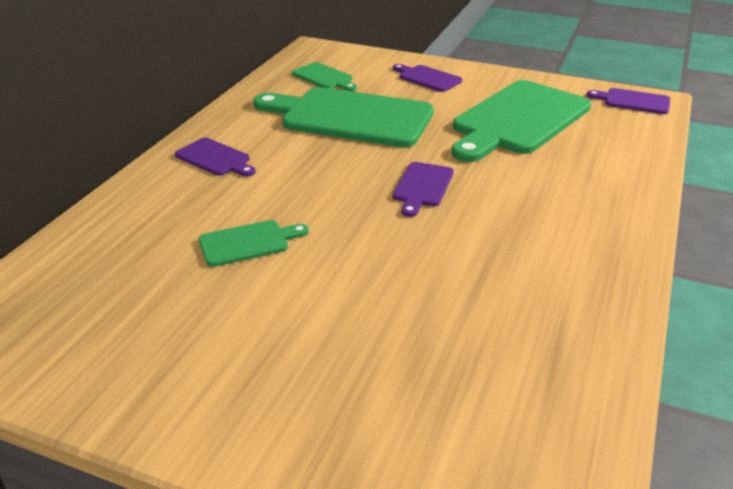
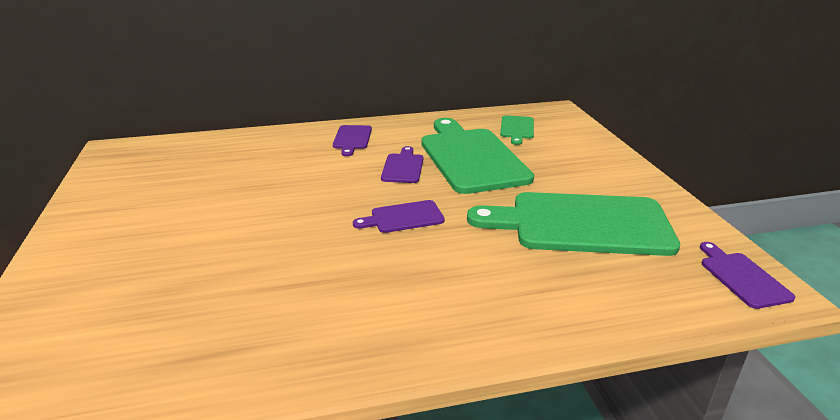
camera: 55 degrees right, 5 degrees down
green cutting board [199,220,309,267] -> none
purple cutting board [393,64,462,92] -> purple cutting board moved to [381,146,423,183]

